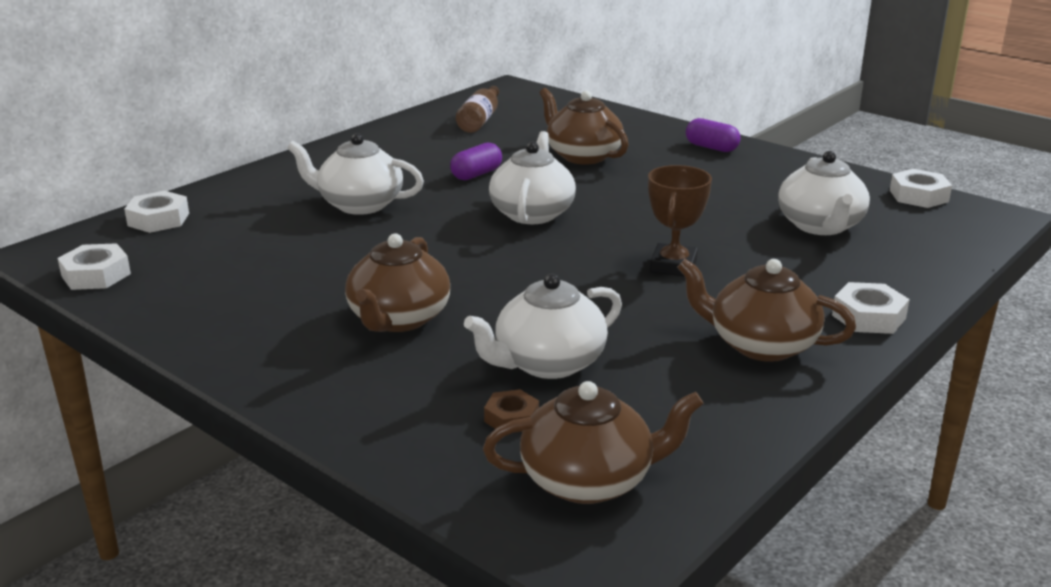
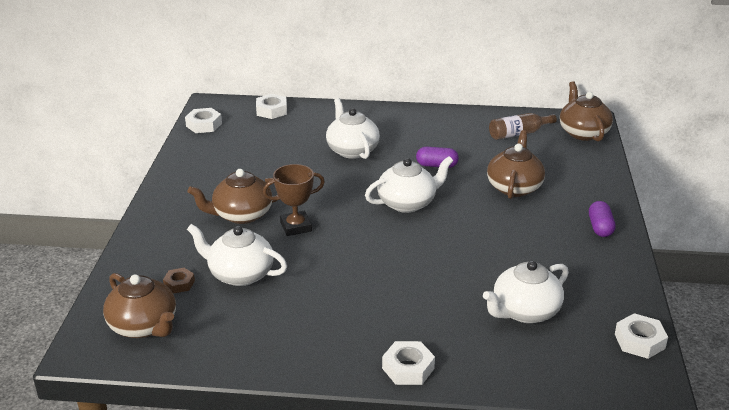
camera: 55 degrees right, 5 degrees up
brown trophy [648,165,712,277] -> brown trophy moved to [263,164,325,236]
brown teapot [677,259,856,362] -> brown teapot moved to [560,81,613,141]

